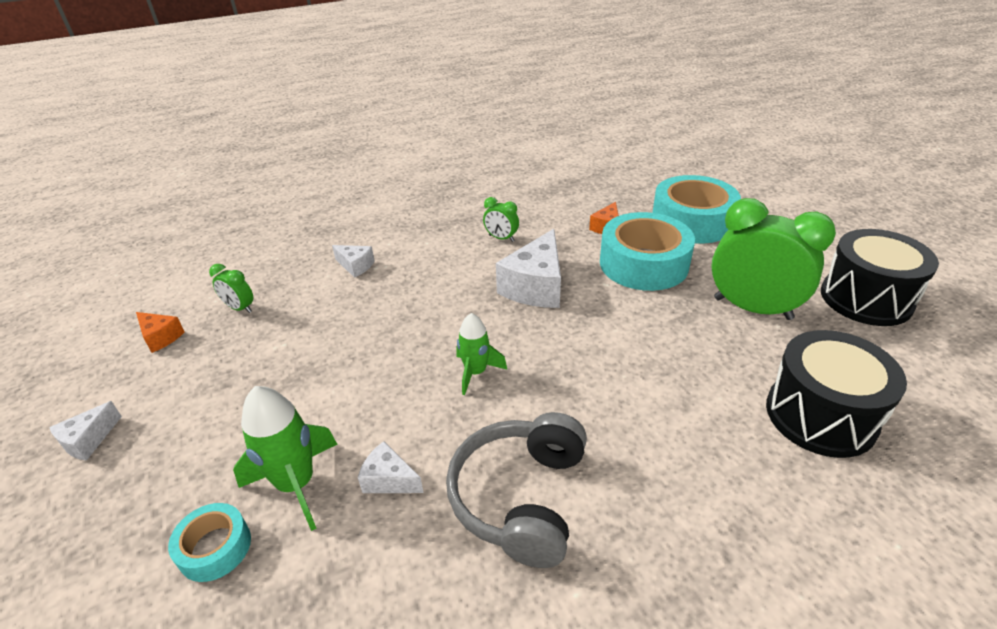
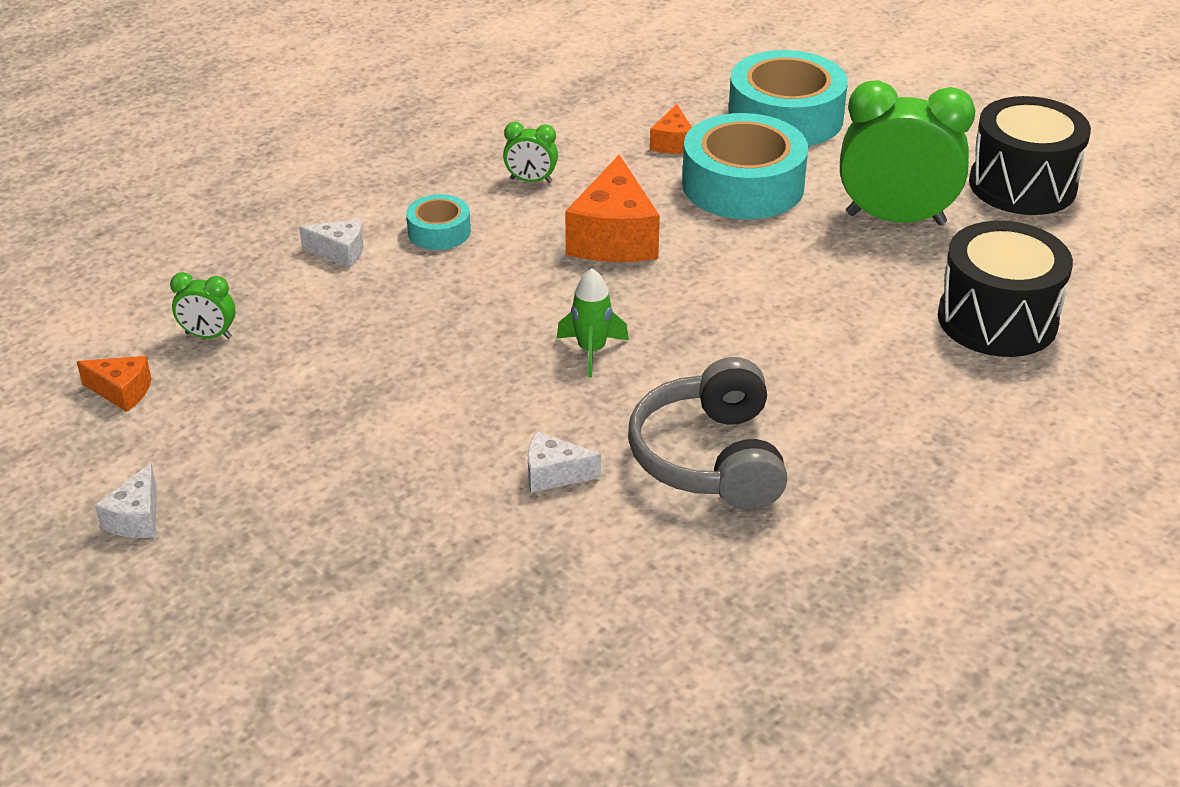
camera: 20 degrees left, 0 degrees up
turquoise tape [168,503,251,582] -> turquoise tape moved to [406,194,471,250]
green rocket [233,386,338,531] -> none
white cheese [496,229,561,308] -> orange cheese [565,155,660,262]

